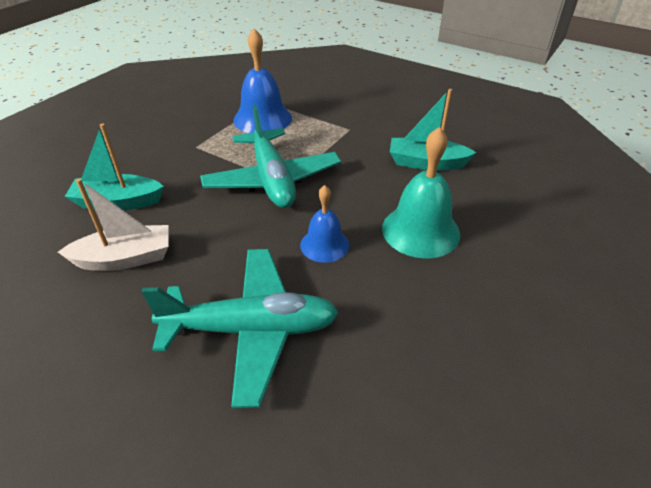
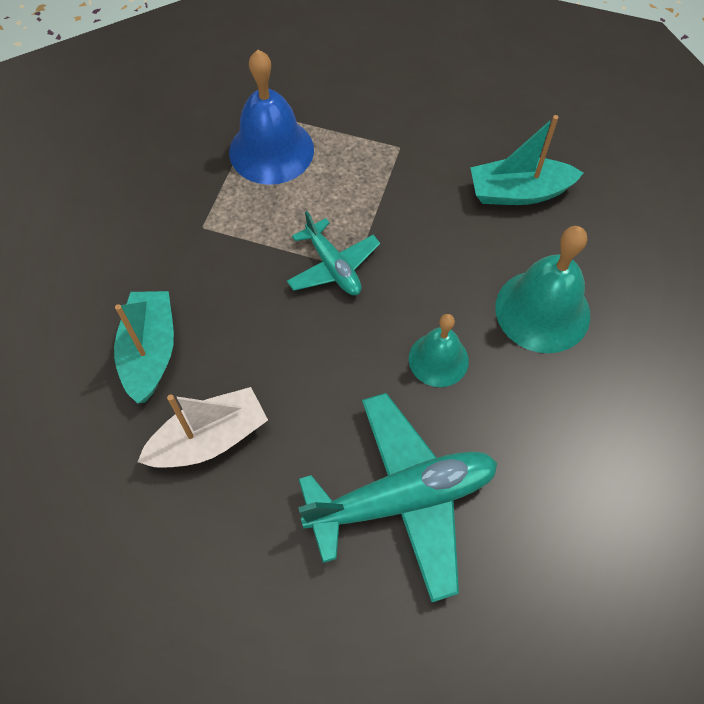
camera: 15 degrees left, 20 degrees up
turquoise boat [65,124,164,210] -> turquoise boat turned 105 degrees clockwise [114,291,174,404]
turquoise plane [200,105,341,208] -> turquoise plane [287,211,380,295], size x0.55
blue bell [300,185,349,263] -> turquoise bell [409,314,469,387]

